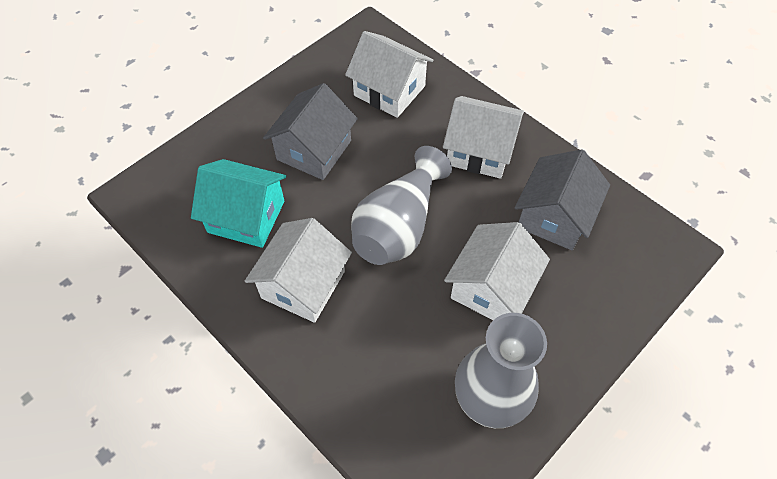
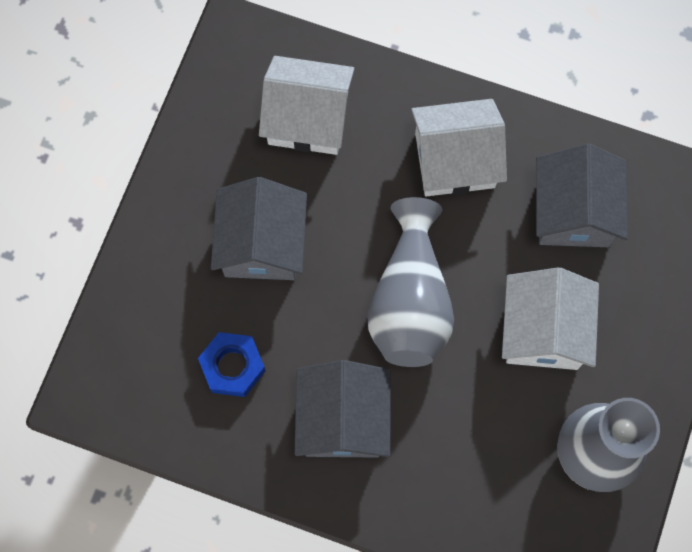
camera: 25 degrees left, 15 degrees up
turquoise house [191,159,286,248] -> blue nut [198,332,266,397]
white house [245,218,352,323] -> grey house [295,360,391,458]

